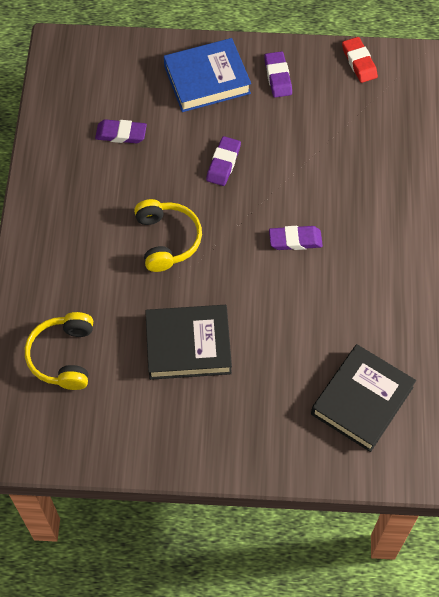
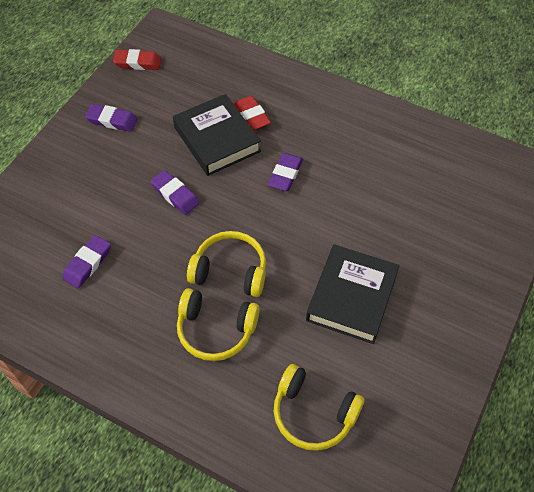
camera: 65 degrees left, 5 degrees down
blue book [164,38,251,112] -> none
black book [311,344,416,452] -> black book moved to [173,94,261,176]
none -> yellow headphones [177,288,260,361]
none -> red eraser [234,96,271,130]

